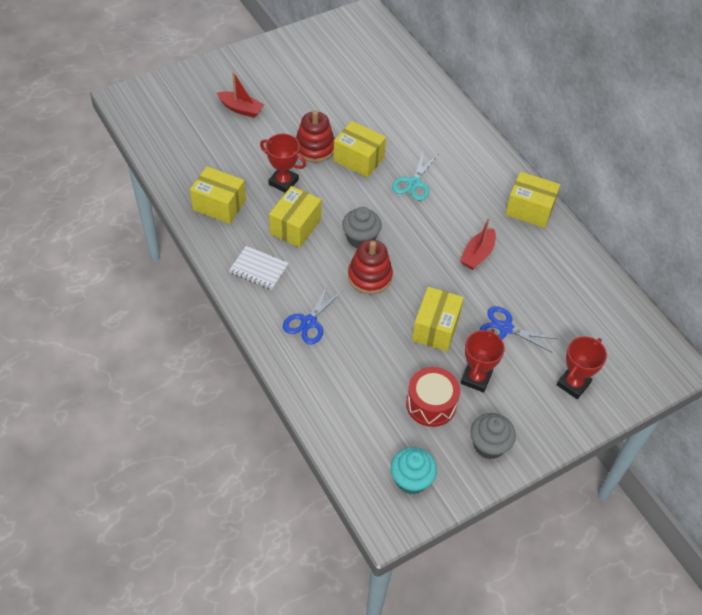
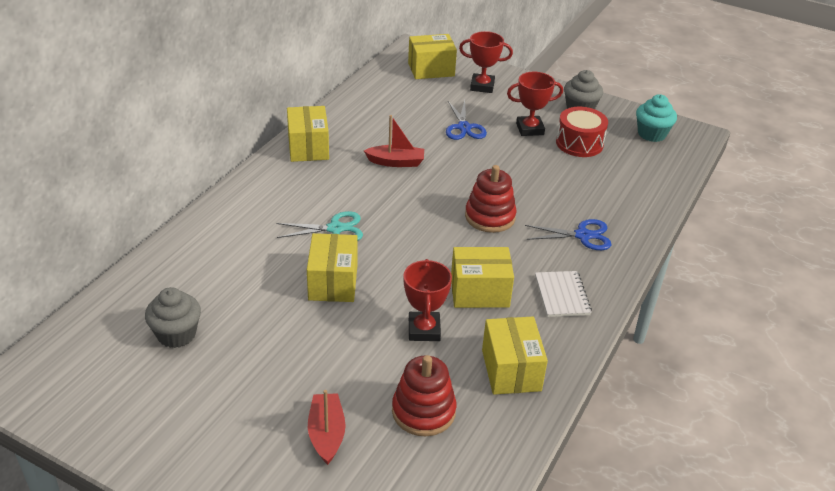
camera: 120 degrees left, 15 degrees down
red stacking toy [296,110,335,163] -> red stacking toy moved to [392,355,456,436]
grey cupcake [342,207,382,248] -> grey cupcake moved to [145,287,201,348]
yellow box [412,287,464,351] -> yellow box moved to [408,34,457,79]

